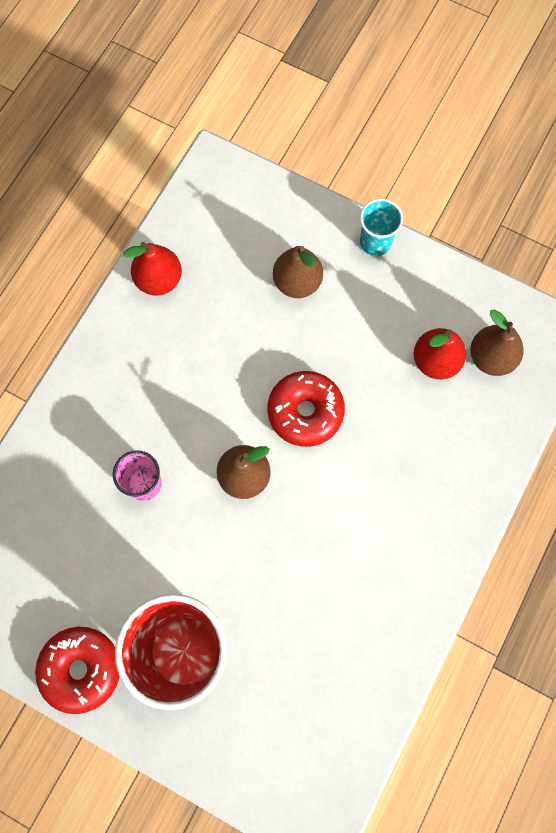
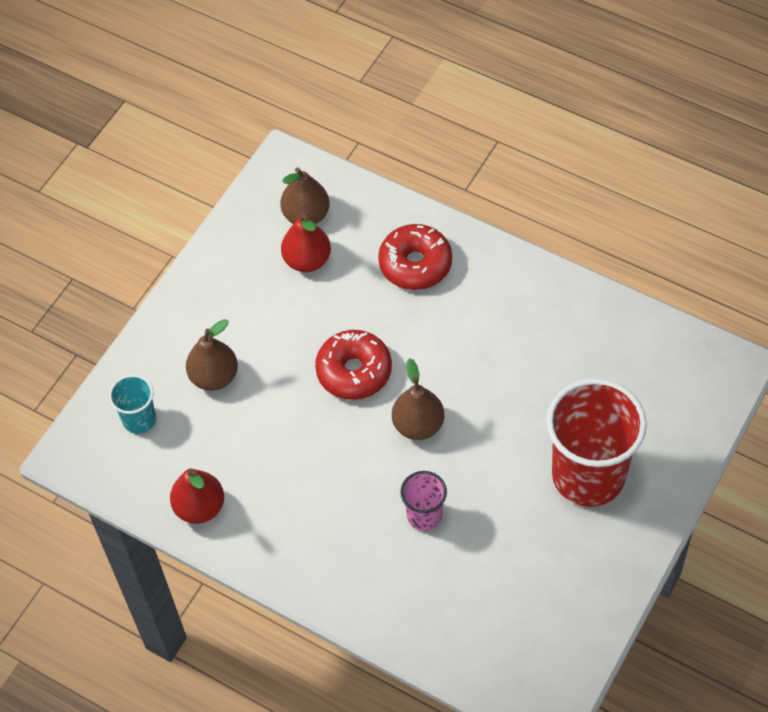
camera: 85 degrees left, 15 degrees down
red donut [35,627,120,714] -> red donut moved to [378,224,452,290]
turquoise cup [360,199,403,256] -> turquoise cup moved to [109,374,156,434]

